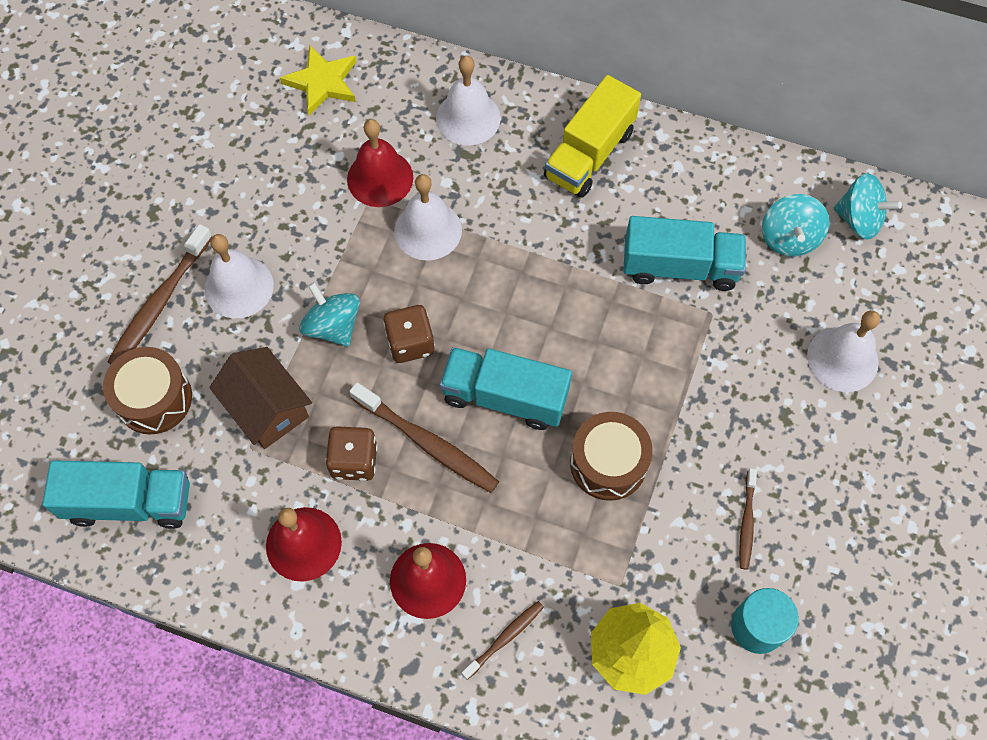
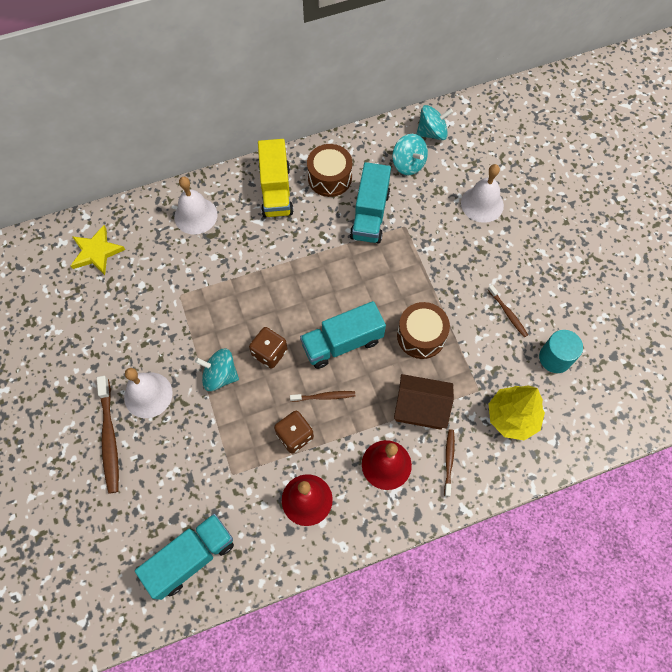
camera: 40 degrees left, 0 degrees up
brown drum [103,347,192,434] -> brown drum moved to [307,144,352,197]
brown house [209,347,312,449] -> brown house moved to [394,374,454,430]
red bell [347,119,413,207] -> none
brown toothbrush [349,382,499,493] -> brown toothbrush [290,391,355,402], size x0.57
white bell [394,174,462,261] -> none
turquoise truck [623,216,746,291] -> turquoise truck turned 135 degrees clockwise [350,162,391,243]

